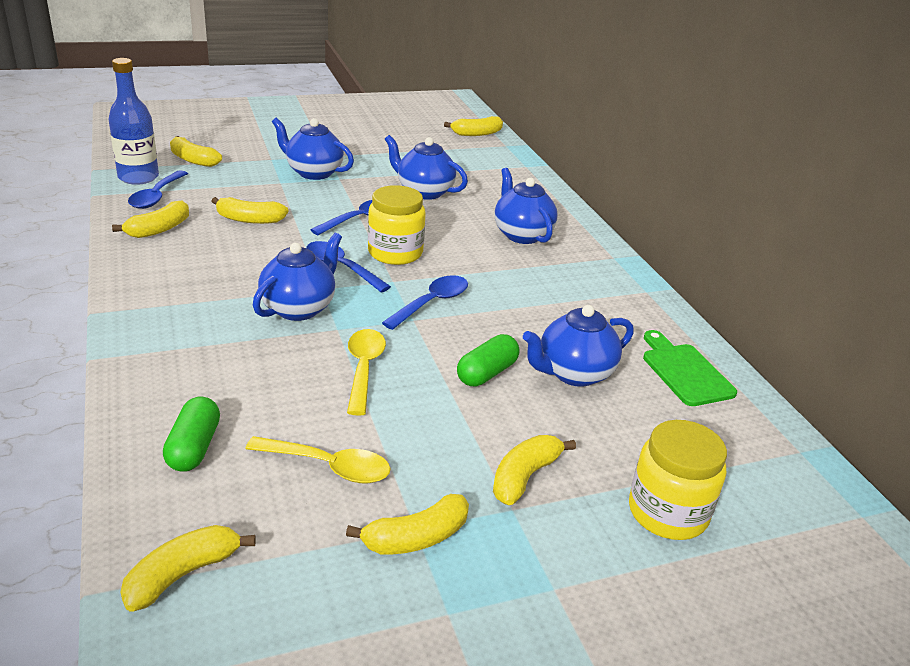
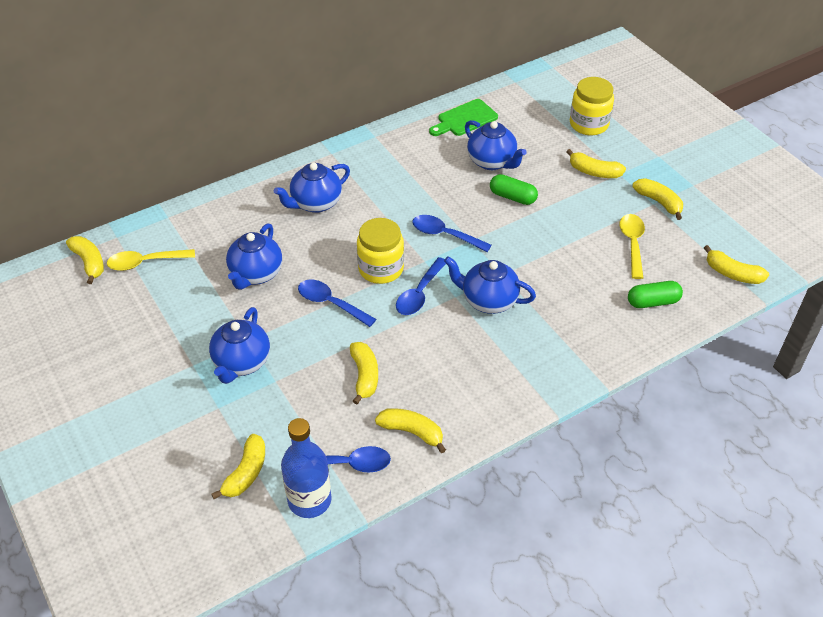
camera: 100 degrees left, 15 degrees up
yellow spoon [347,329,386,416] -> yellow spoon moved to [107,249,195,271]

